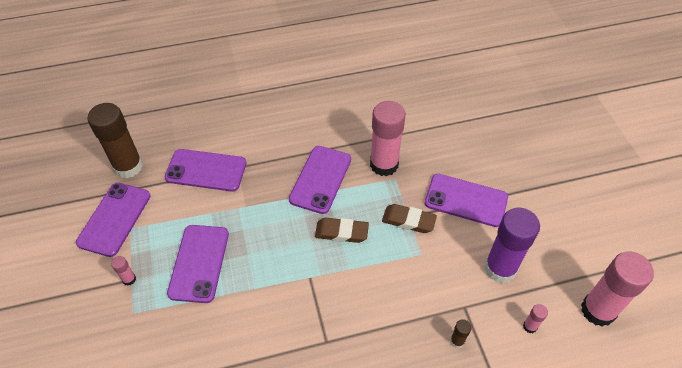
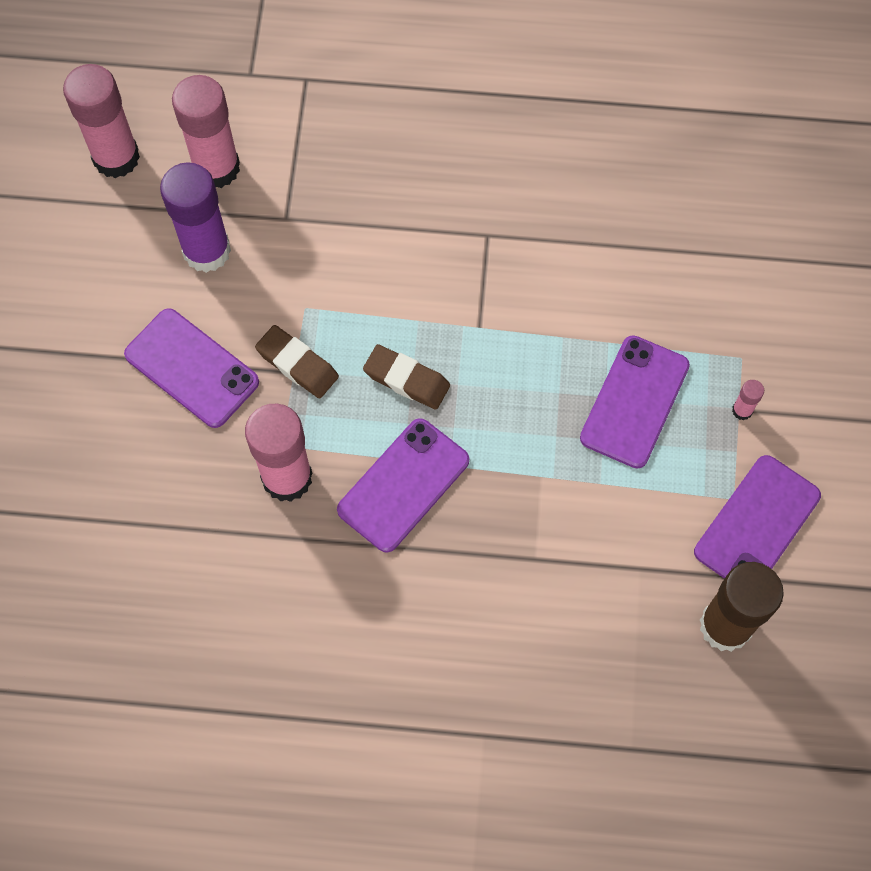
camera: 160 degrees left, 15 degrees up
purple phone [165,149,247,192] -> none
brown glue stick [450,319,472,349] -> none
pink glue stick [523,304,548,333] -> pink glue stick [172,75,240,188], size x2.41

